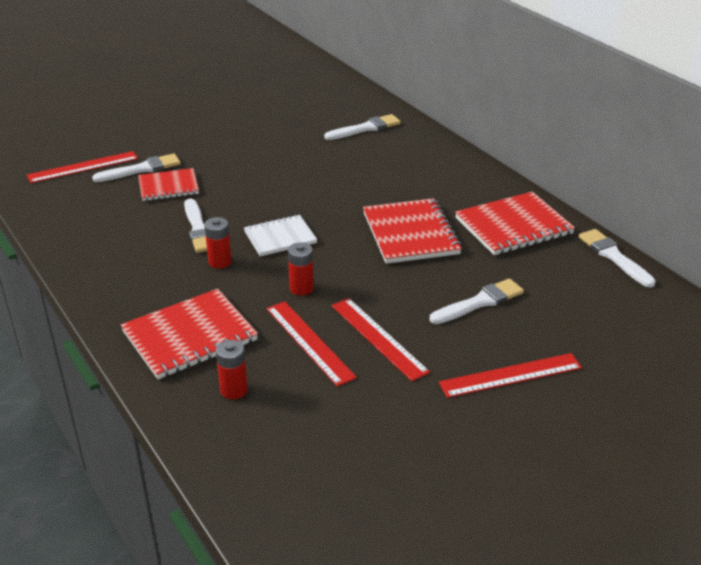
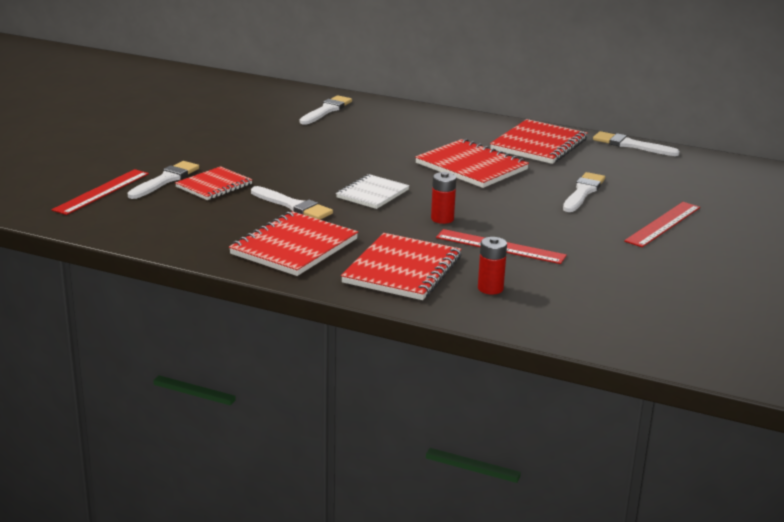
camera: 35 degrees left, 10 degrees down
red battery [204,217,232,268] -> none
red ruler [332,298,430,381] -> none
none -> red notebook [229,211,358,276]

